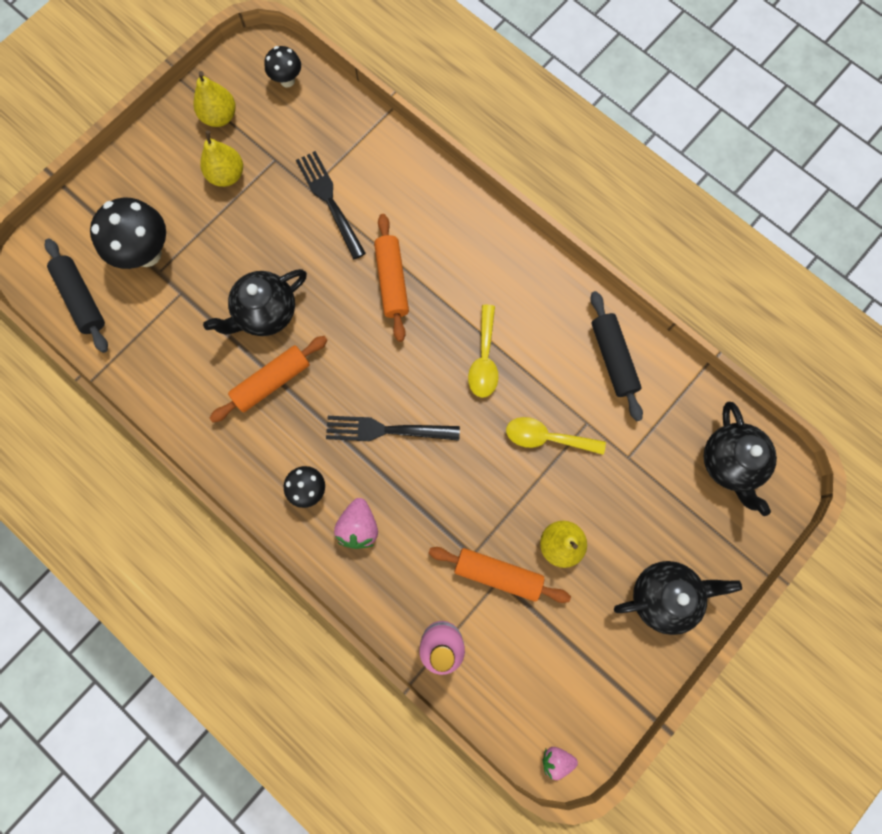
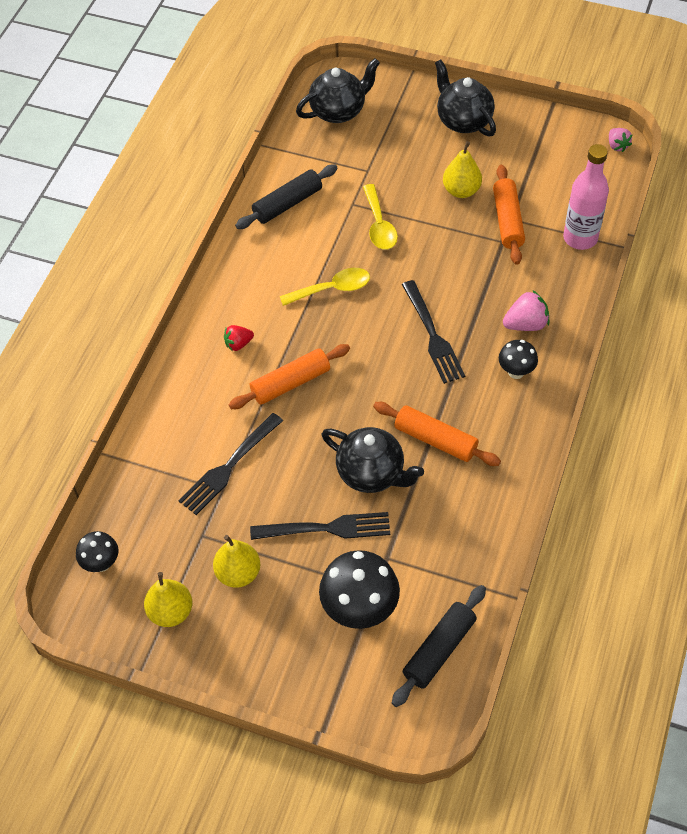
camera: 110 degrees left, 20 degrees down
none -> red strawberry [224,325,254,351]
none -> black fork [250,512,390,540]

